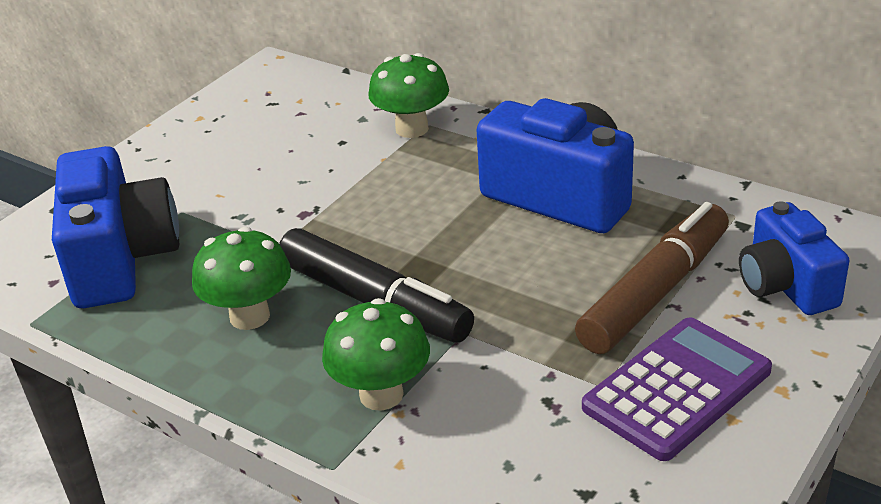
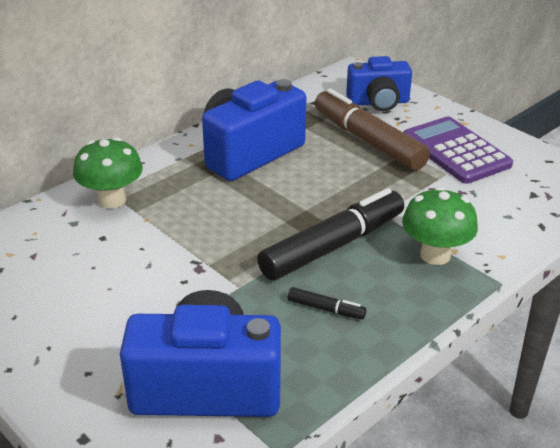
camera: 80 degrees left, 0 degrees up
green mushroom [192,227,291,330] -> black marker [288,287,367,319]

